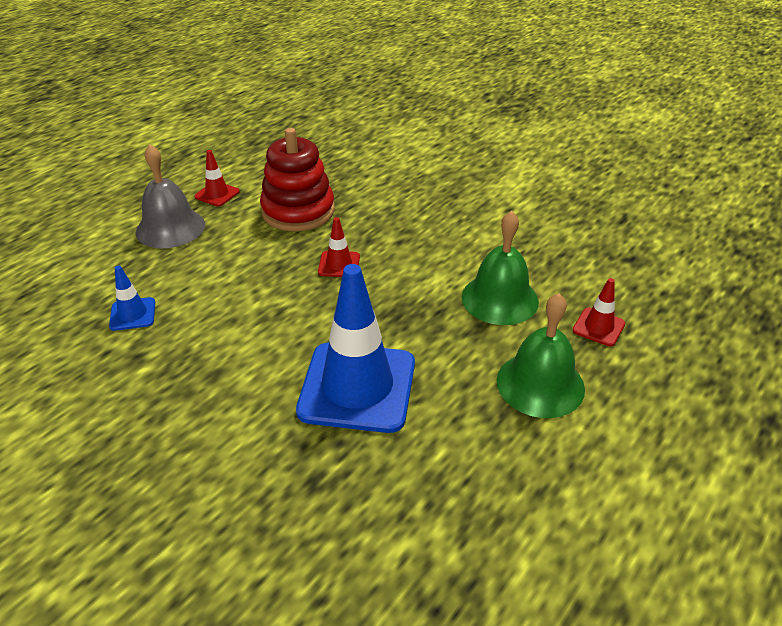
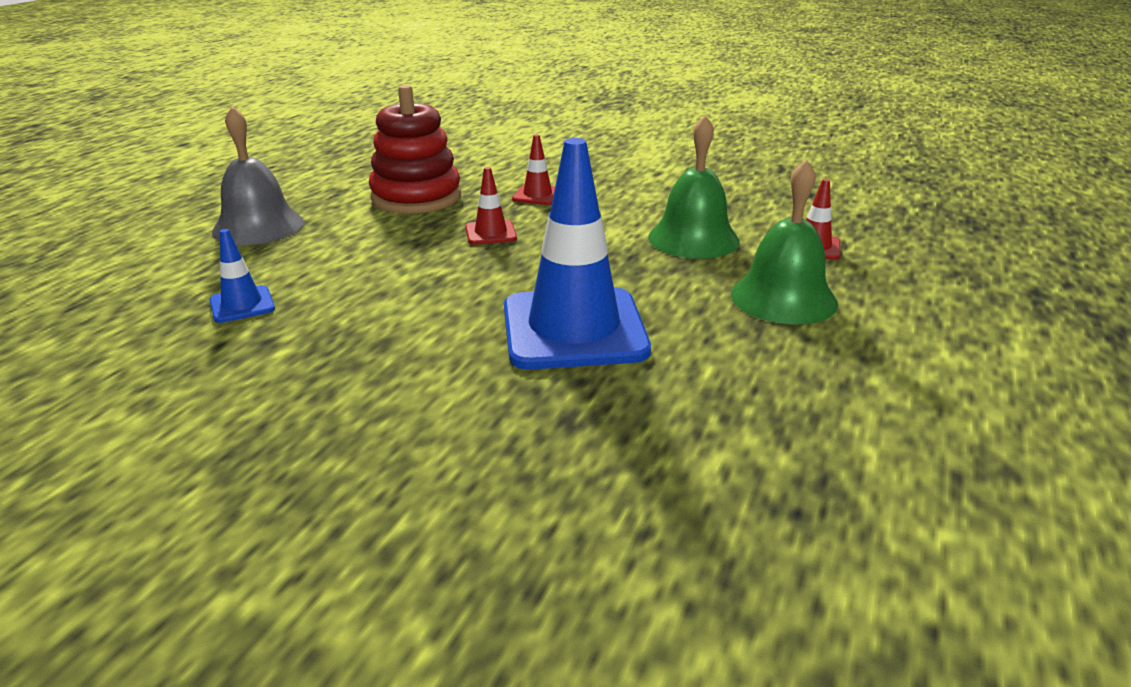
camera: 15 degrees left, 10 degrees down
red traffic cone [194,150,240,206] -> red traffic cone moved to [512,135,555,205]

